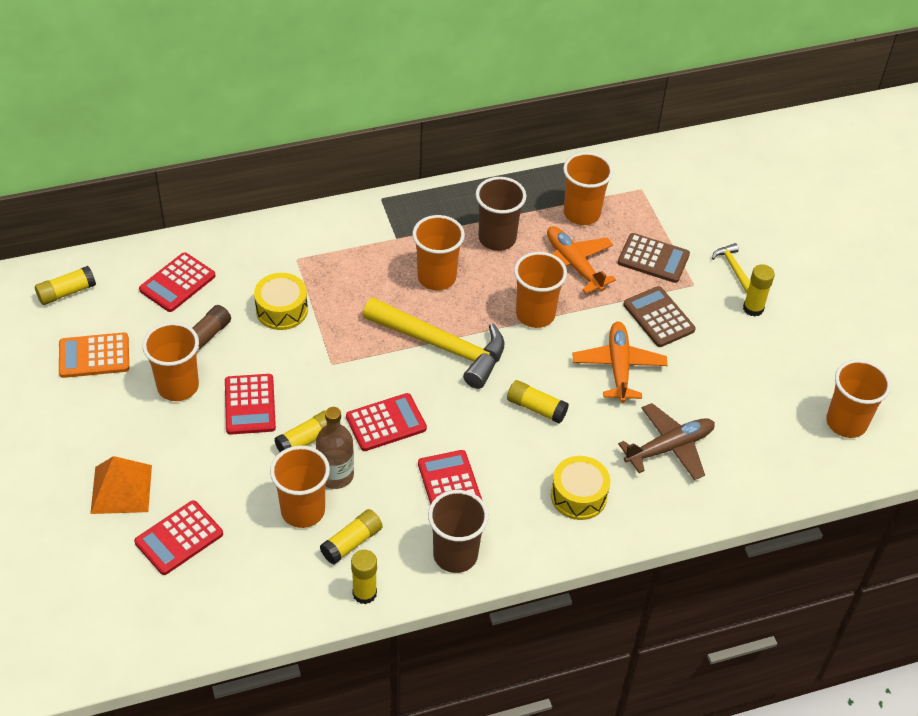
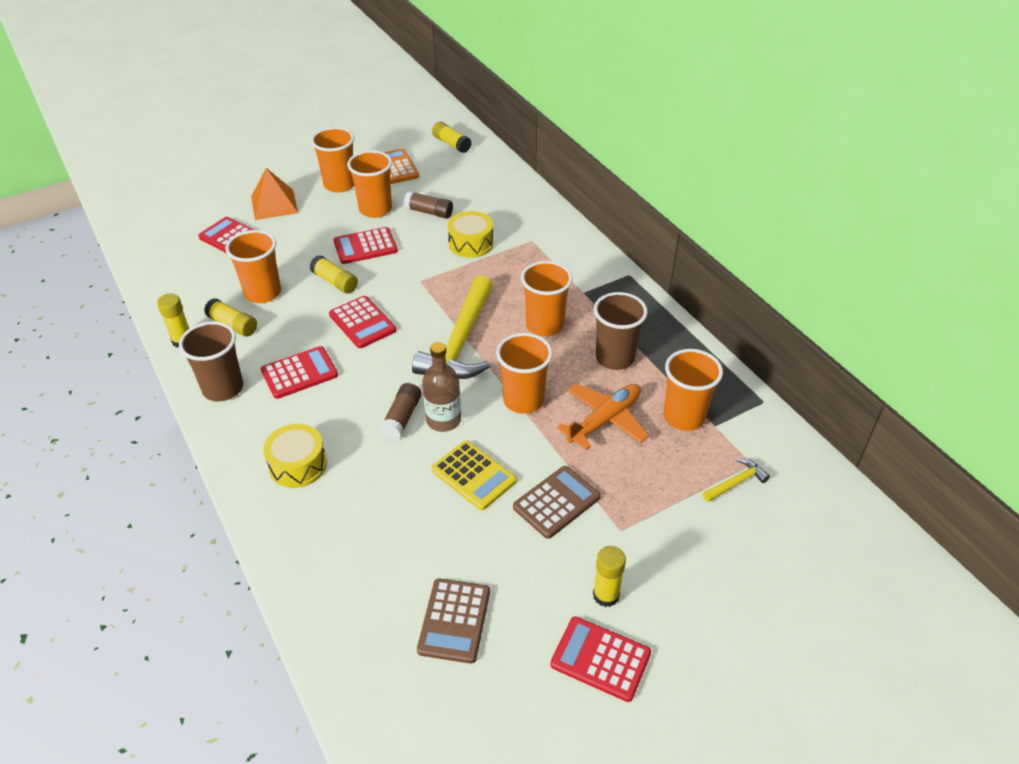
camera: 80 degrees right, 5 degrees down
red calculator [139,252,216,312] -> red calculator moved to [550,616,651,702]
brown bottle [316,407,354,489] -> brown bottle moved to [422,342,461,432]
yellow glue stick [507,380,569,423] -> brown glue stick [380,383,421,440]
orange plane [573,322,668,403] -> yellow calculator [431,441,516,510]
brown calculator [618,233,690,283] -> brown calculator moved to [417,578,490,664]
brown plane [618,403,715,480] -> none
yellow hammer [712,243,750,293] -> yellow hammer moved to [703,458,770,502]
orange cup [826,359,891,438] -> orange cup moved to [311,127,354,193]

